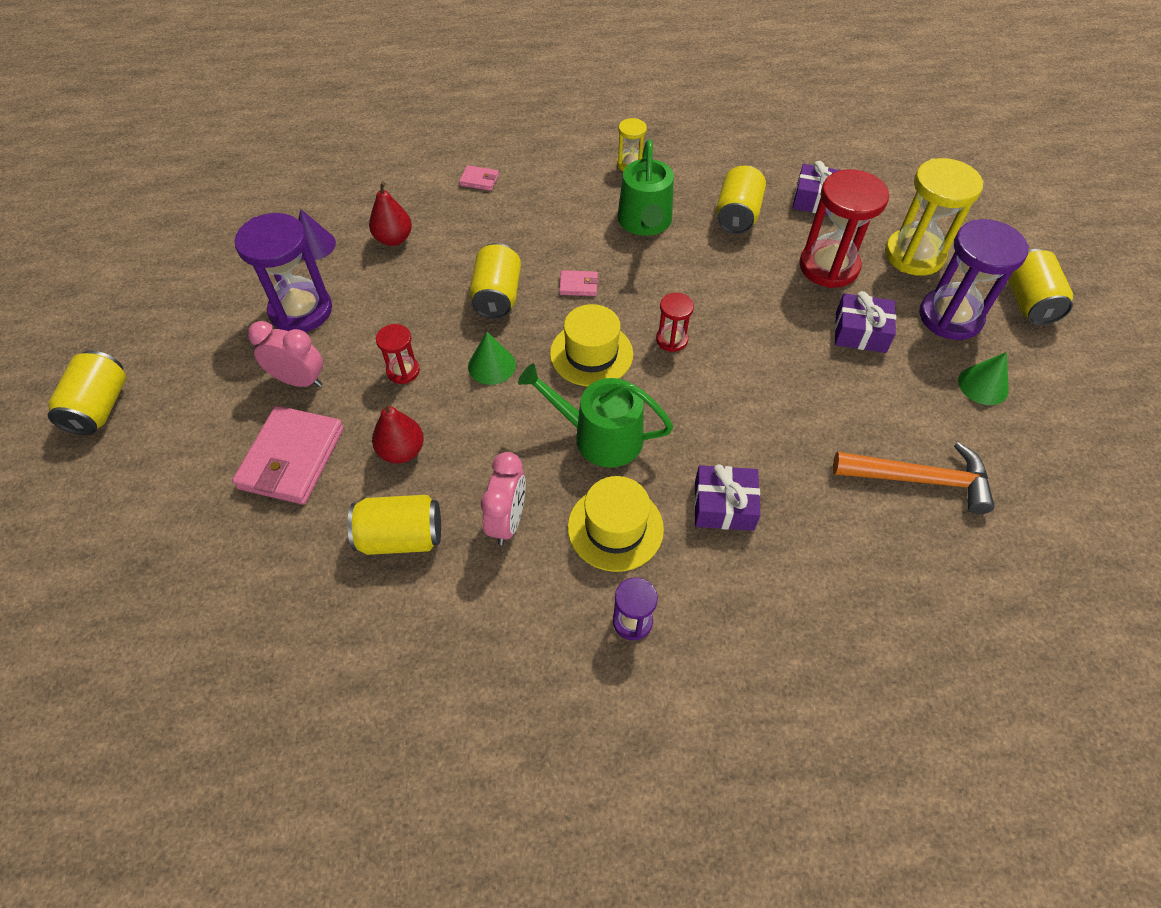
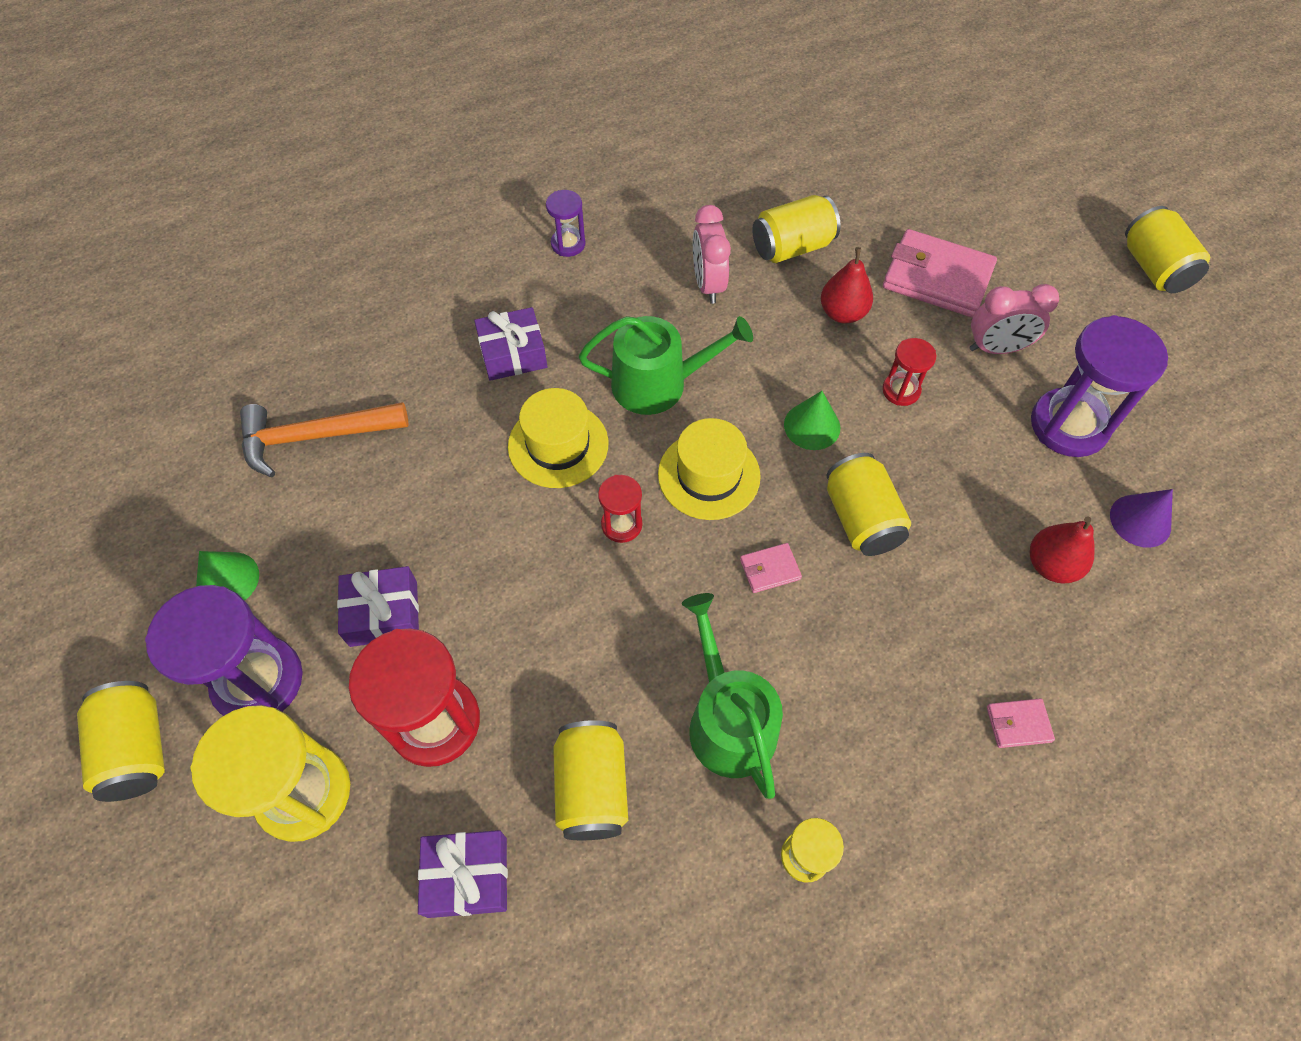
camera: 160 degrees right, 5 degrees up
pink wallet [232,406,344,505] -> pink wallet turned 60 degrees counterclockwise [883,229,997,317]
yellow hat [568,476,664,572] -> yellow hat moved to [508,388,608,488]

